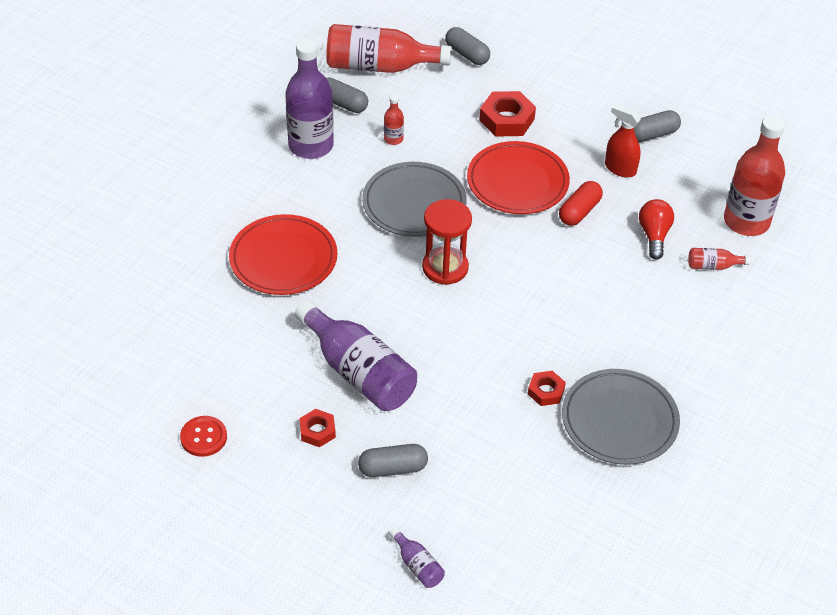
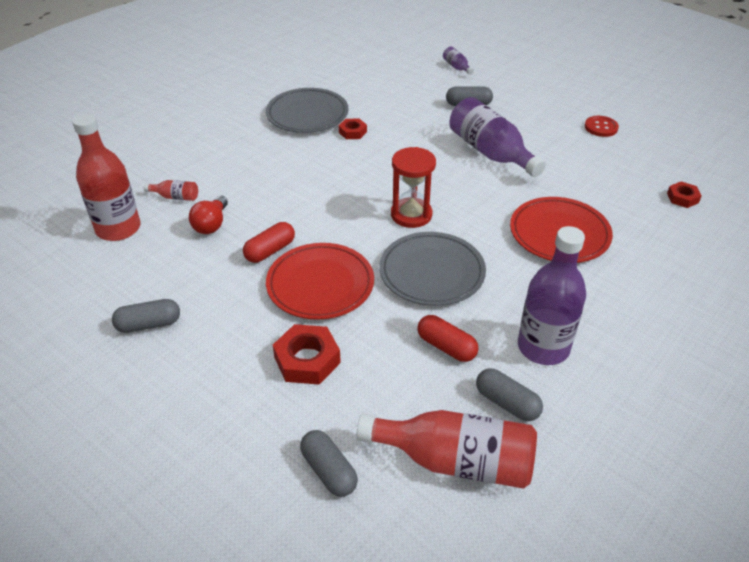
camera: 170 degrees left, 5 degrees down
red nut [299,409,336,447] -> red nut moved to [667,182,702,208]
red bottle [384,95,404,145] -> red capsule [417,315,479,362]
red spray bottle [605,104,641,178] -> none

